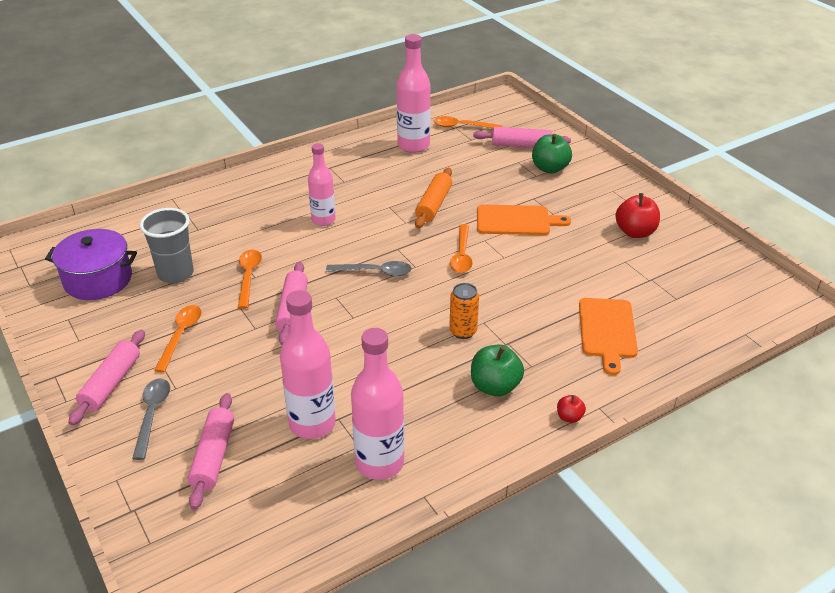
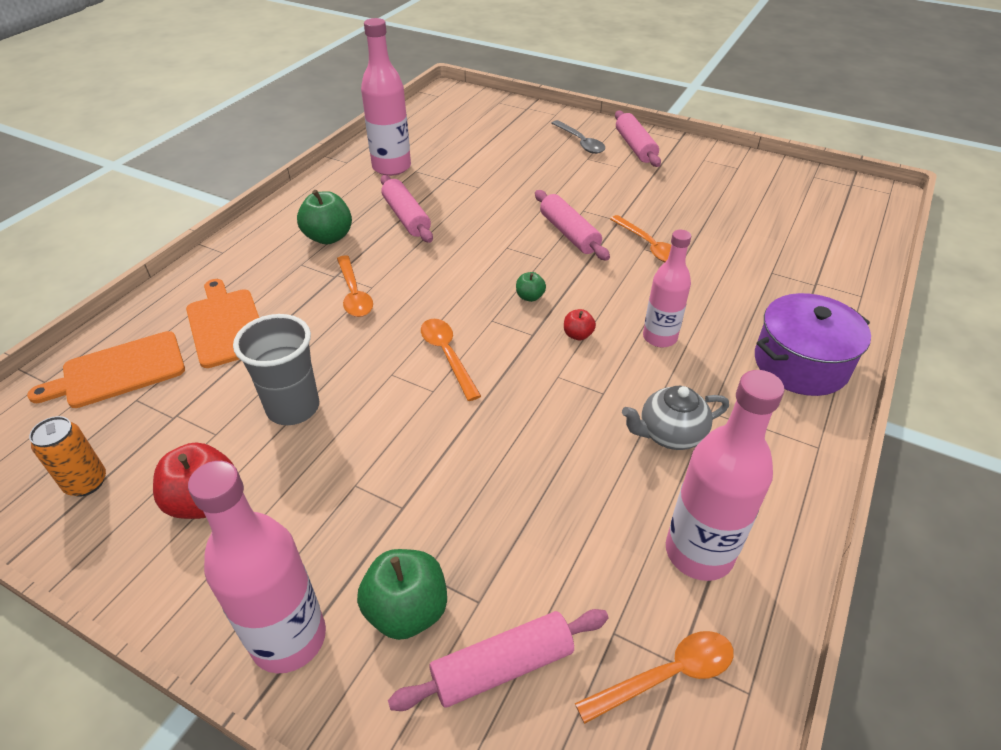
camera: 150 degrees right, 5 degrees up
purple pot [45,229,137,300] -> purple pot moved to [755,293,871,396]
grey cup [140,208,194,283] -> grey cup moved to [233,314,319,425]
orange spoon [154,305,201,373] -> orange spoon moved to [337,255,373,317]
pink rolling pin [188,393,234,510] -> pink rolling pin moved to [381,175,433,243]
pink bottle [280,290,336,439] -> pink bottle moved to [188,461,326,673]
grey spoon [326,261,412,276] -> green apple [516,272,546,302]
orange rolling pin [415,168,452,228] -> none
orange can [449,283,479,339] -> orange can moved to [29,416,106,497]
orange cutting board [477,204,571,235] -> orange cutting board moved to [27,331,185,408]
red apple [557,395,586,423] -> red apple moved to [564,309,596,340]
none -> grey teapot [622,386,729,450]

